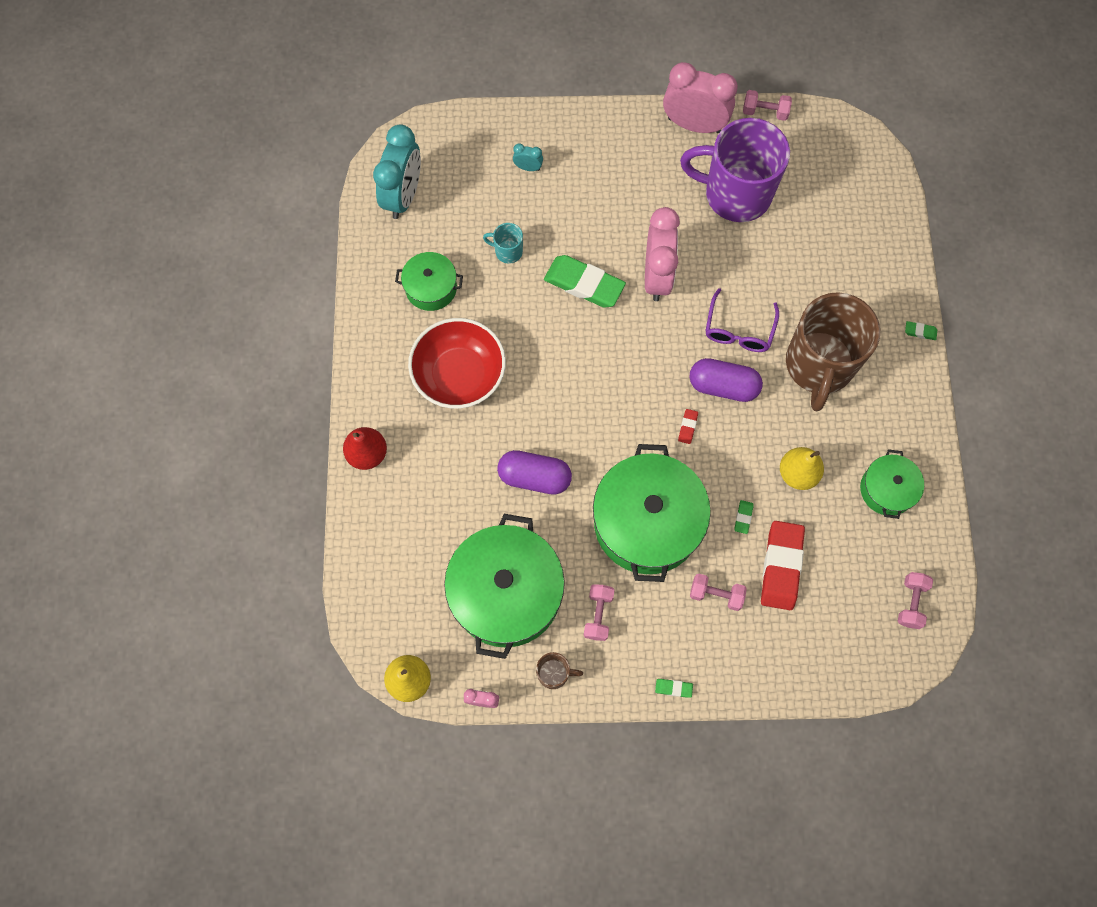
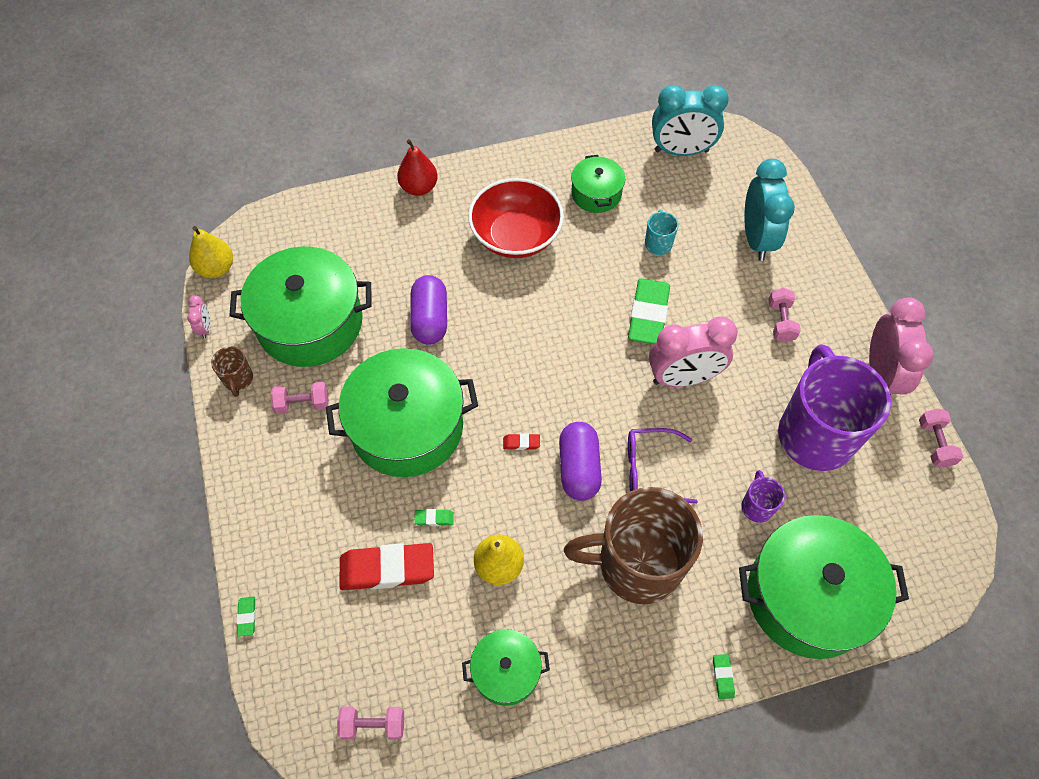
camera: 75 degrees right, 10 degrees down
turquoise clock [513,143,543,171] -> turquoise clock [744,159,795,261], size x2.34
green eraser [655,679,693,698] -> green eraser moved to [237,597,256,637]
pink dumbbell [690,574,747,611] -> pink dumbbell moved to [768,288,801,342]
none -> green pot [739,515,909,659]
none -> purple mug [741,470,785,523]

